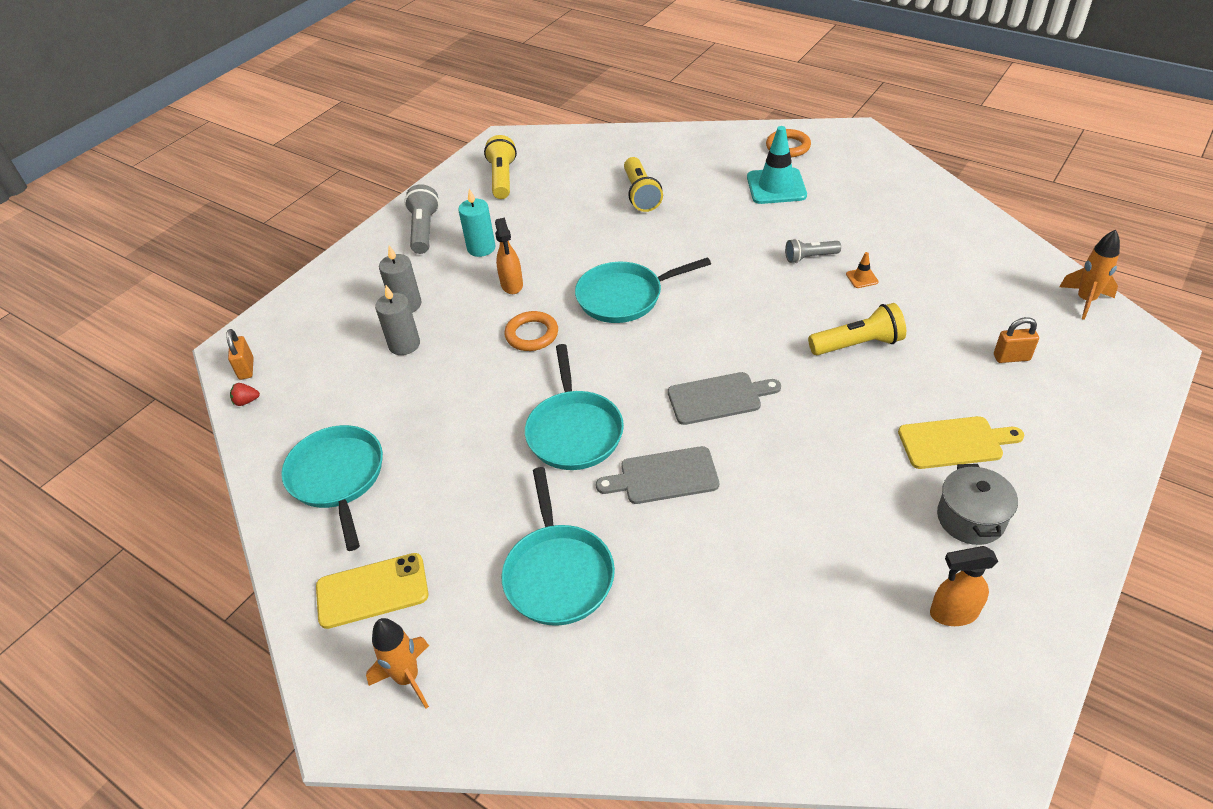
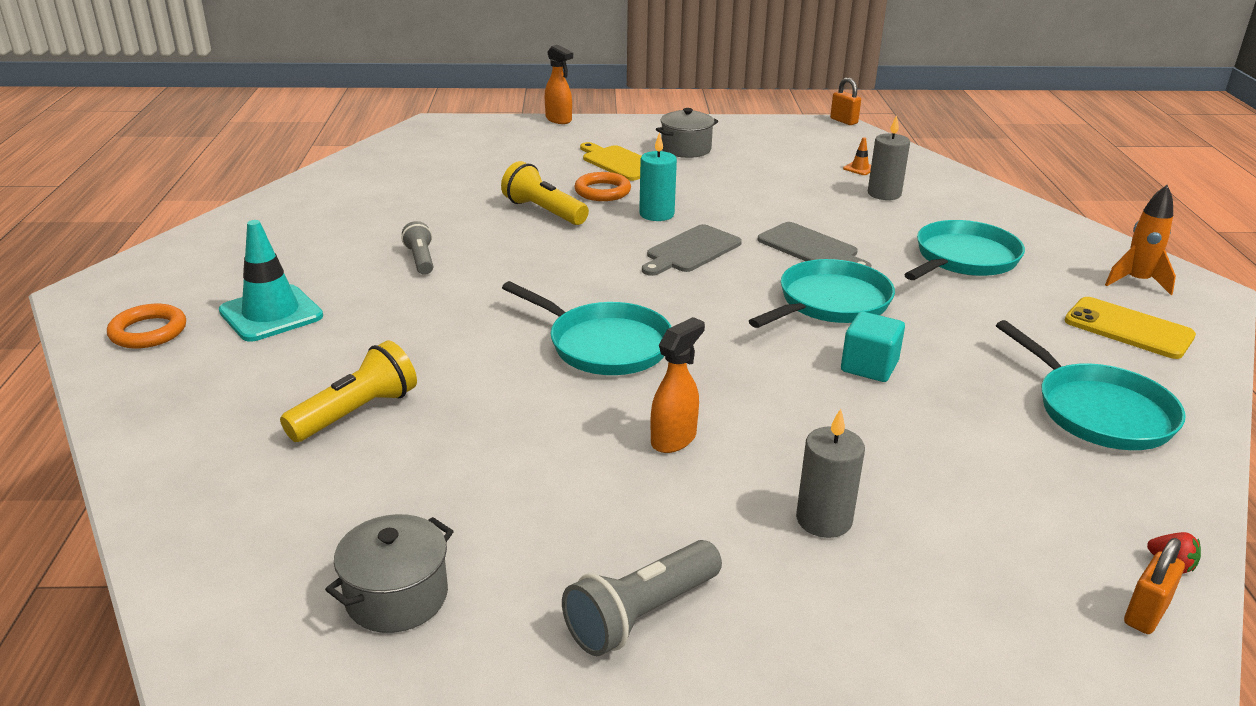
camera: 130 degrees left, 15 degrees down
turquoise pan [281,425,383,551] -> turquoise pan turned 60 degrees counterclockwise [996,320,1186,450]
grey candle [375,285,420,355] -> grey candle moved to [868,115,910,200]
turquoise candle [458,189,496,257] -> turquoise candle moved to [639,132,677,221]
yellow flashlight [484,135,517,199] -> grey pot [325,514,454,633]
orange ring [505,311,558,351] -> orange ring moved to [574,172,631,201]
grey cutting board [668,372,781,425] -> grey cutting board turned 90 degrees counterclockwise [642,224,742,276]
grey flashlight [785,239,841,263] -> grey flashlight turned 150 degrees counterclockwise [402,221,433,275]
orange traffic cone [846,252,879,288] -> orange traffic cone moved to [843,137,871,175]
orange spray bottle [930,546,998,626] -> orange spray bottle moved to [545,45,573,124]
orange padlock [994,317,1039,363] -> orange padlock moved to [830,78,861,125]
orange rocket [1059,230,1120,320] -> none
none -> turquoise cube [841,312,905,382]

